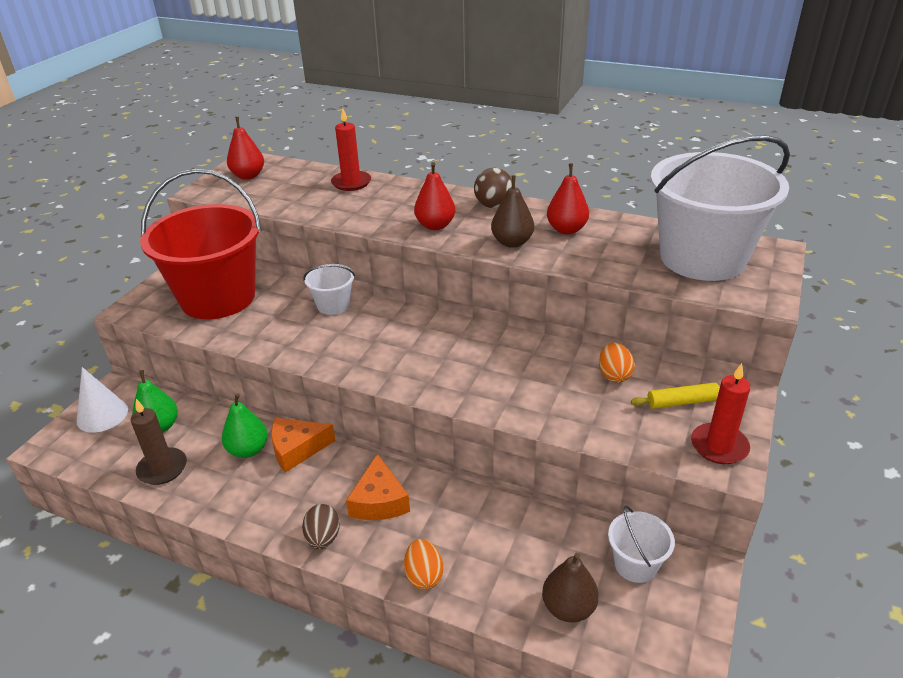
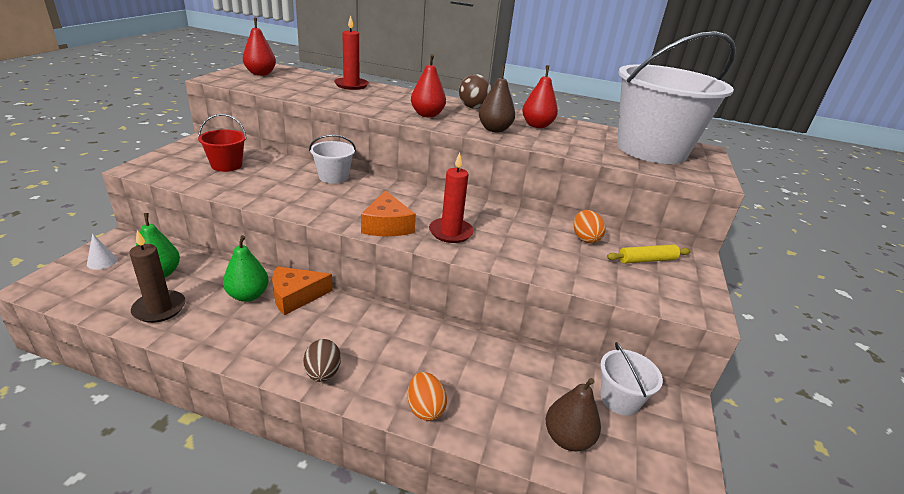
camera: 10 degrees left, 5 degrees down
white cone [77,367,128,433] -> white cone [87,234,118,270], size x0.56
red bucket [140,169,262,319] -> red bucket [198,114,247,172], size x0.43
orange cheese [346,454,410,520] -> orange cheese moved to [361,190,416,236]
red candle [691,363,750,464] -> red candle moved to [429,152,474,243]

